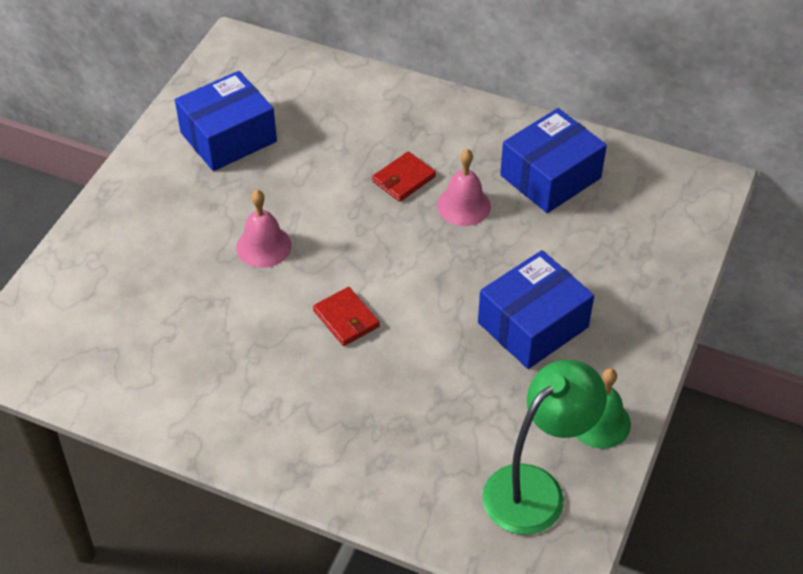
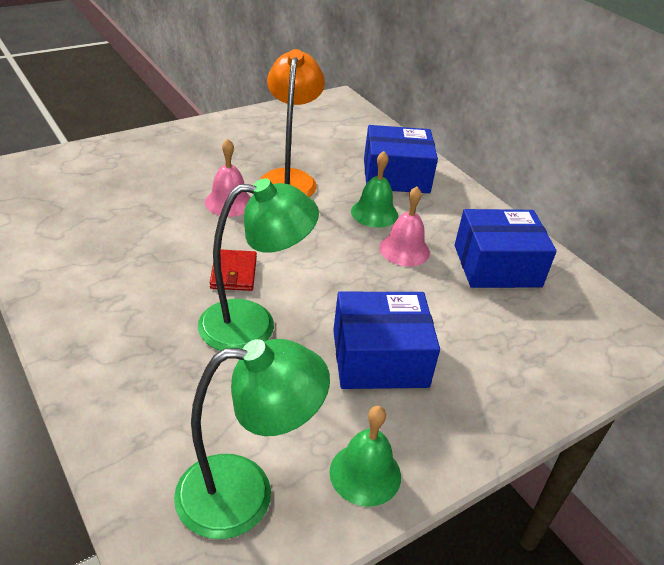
camera: 30 degrees right, 10 degrees down
blue box [175,71,277,171] -> blue box moved to [364,125,438,193]
red wallet [372,151,436,202] -> green bell [351,151,398,228]
none -> green lamp [198,178,319,351]
none -> orange lamp [260,49,325,197]

